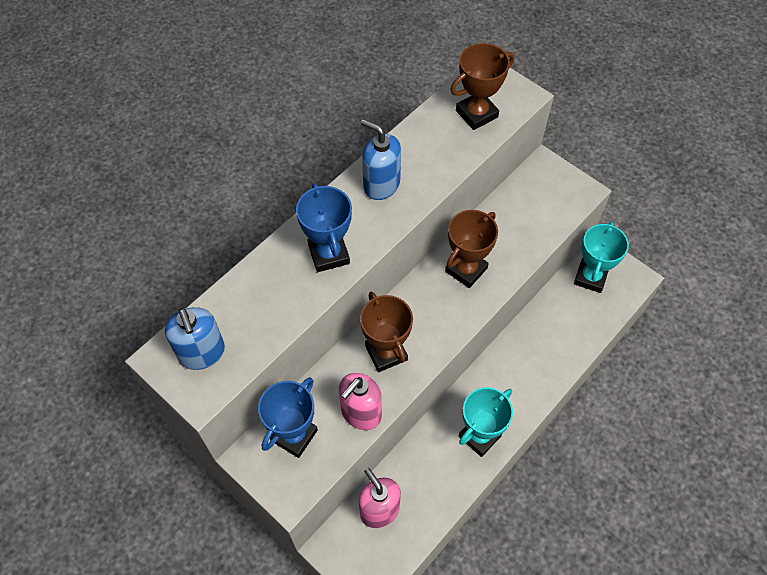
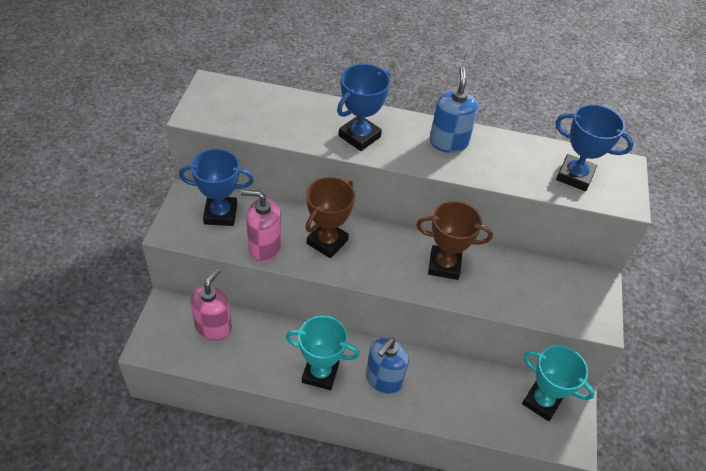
camera: 55 degrees right, 10 degrees down
blue soap dispenser [165,307,225,370] -> blue soap dispenser moved to [366,338,409,394]
brown trophy [450,43,514,130] -> blue trophy [556,104,634,191]
turquoise trophy [574,221,629,293] -> turquoise trophy turned 45 degrees clockwise [522,345,595,421]

